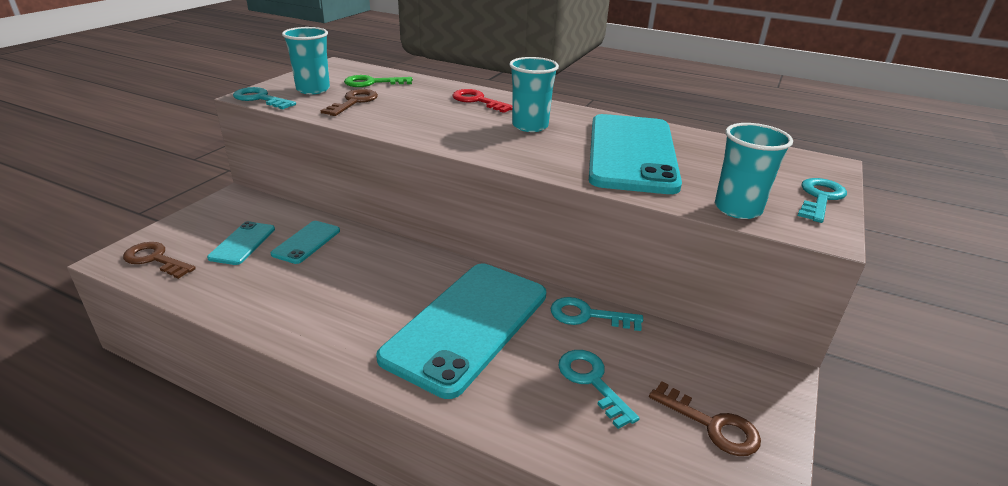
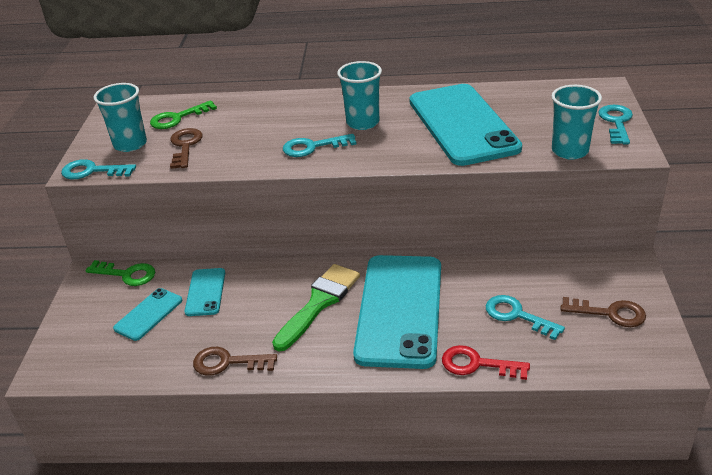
camera: 20 degrees left, 5 degrees up
brown key [123,242,196,279] -> brown key moved to [193,347,277,376]
turquoise phone [207,221,275,265] -> turquoise phone turned 45 degrees clockwise [113,288,182,341]
red key [452,89,512,113] -> red key moved to [442,345,530,380]
turquoise key [551,297,643,331] -> turquoise key moved to [283,134,356,157]
none -> green key [85,260,155,286]
none -> green brush [272,264,360,352]

